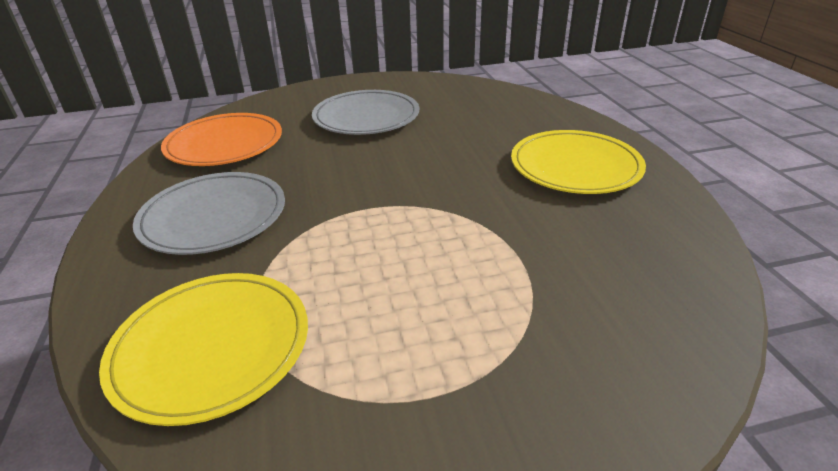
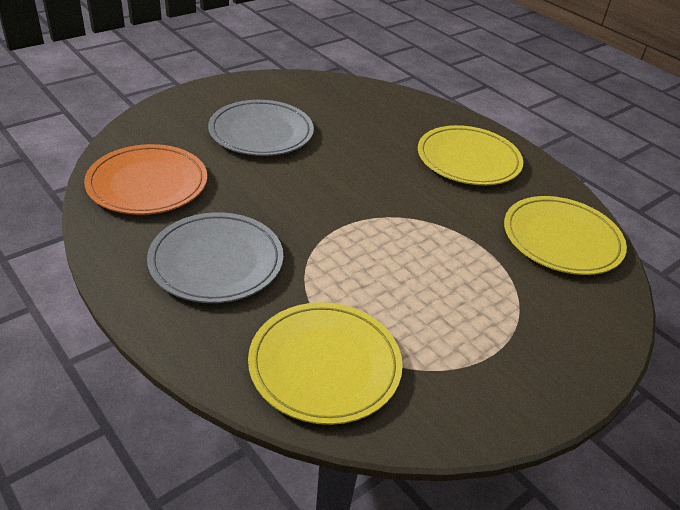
camera: 30 degrees left, 5 degrees up
none -> yellow plate [504,196,627,275]

